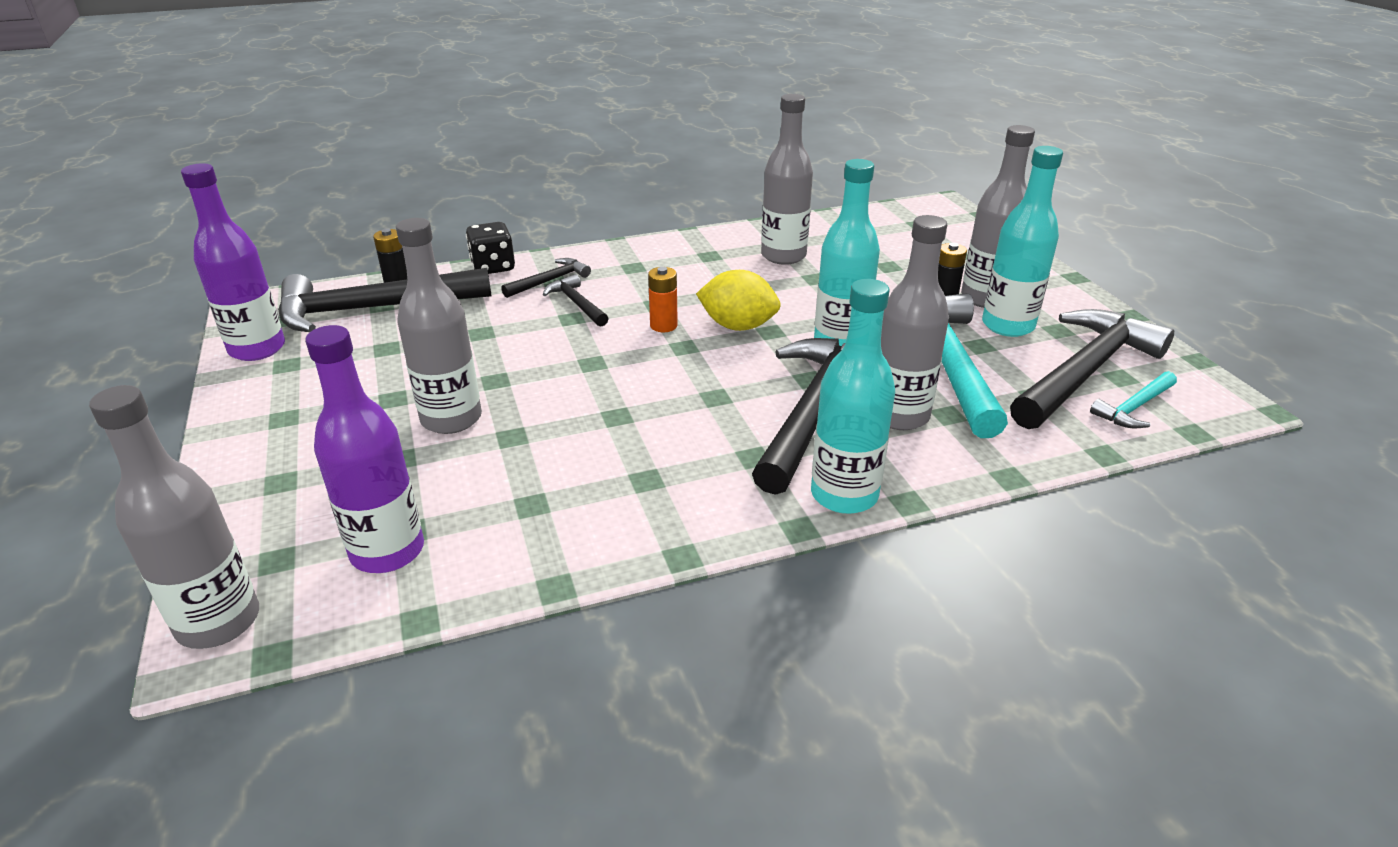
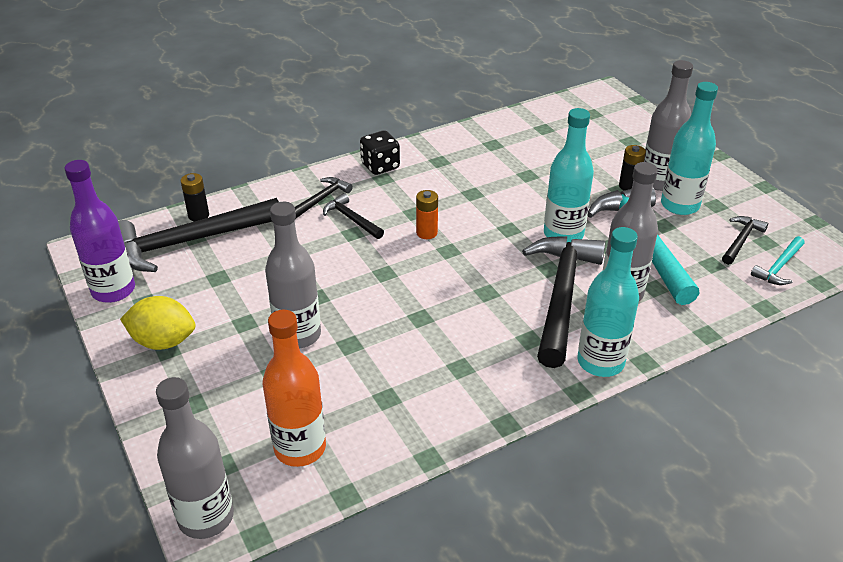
camera: 10 degrees left, 5 degrees up
purple bottle [305,325,424,573] -> orange bottle [263,310,326,467]
black dice [466,222,515,274] -> black dice moved to [360,130,400,175]
yellow lemon [696,270,781,331] -> yellow lemon moved to [120,296,195,350]
grey bottle [761,94,813,265] -> none
black hammer [1010,309,1174,429] -> black hammer [722,216,768,265], size x0.47

